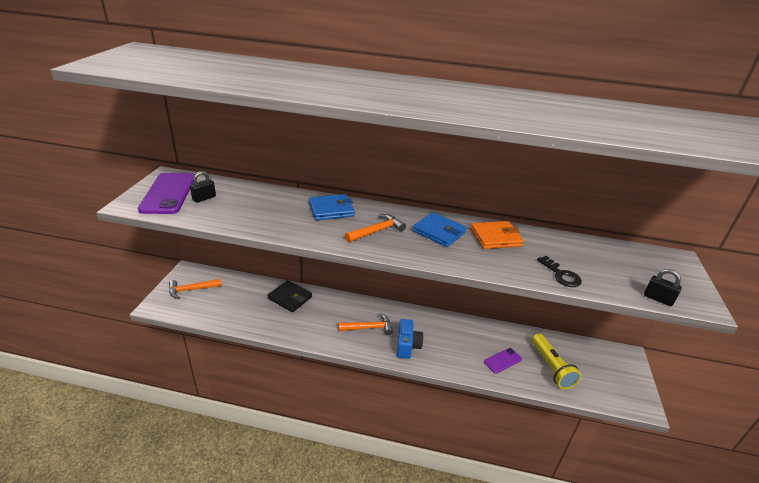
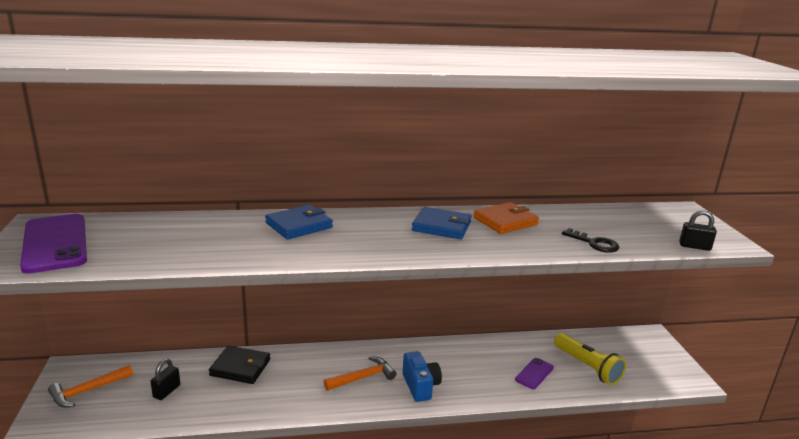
camera: 20 degrees left, 10 degrees down
black padlock [190,171,216,203] -> black padlock moved to [151,359,180,400]
orange hammer [345,214,406,243] -> none

